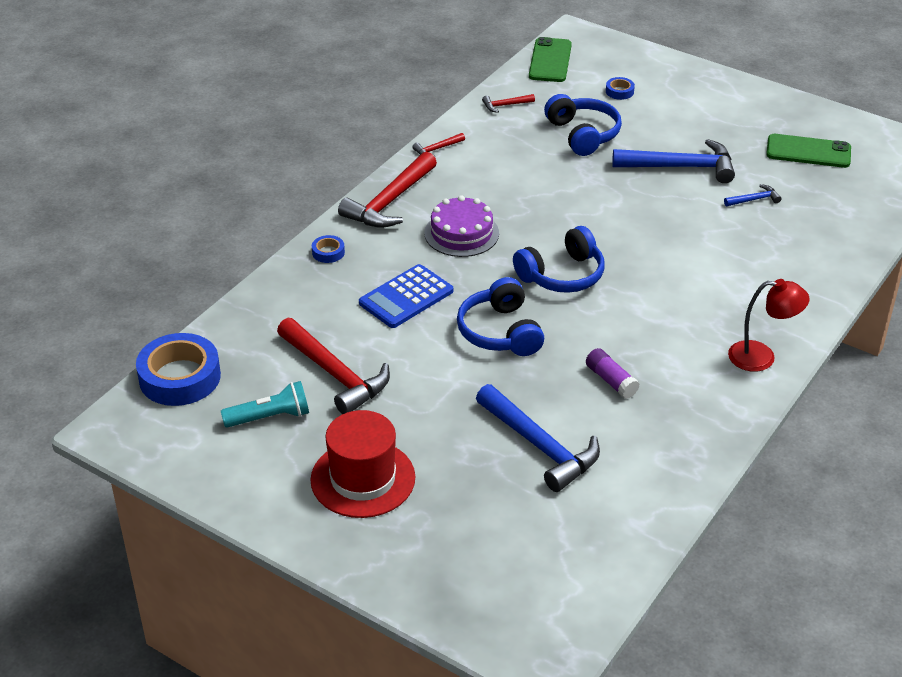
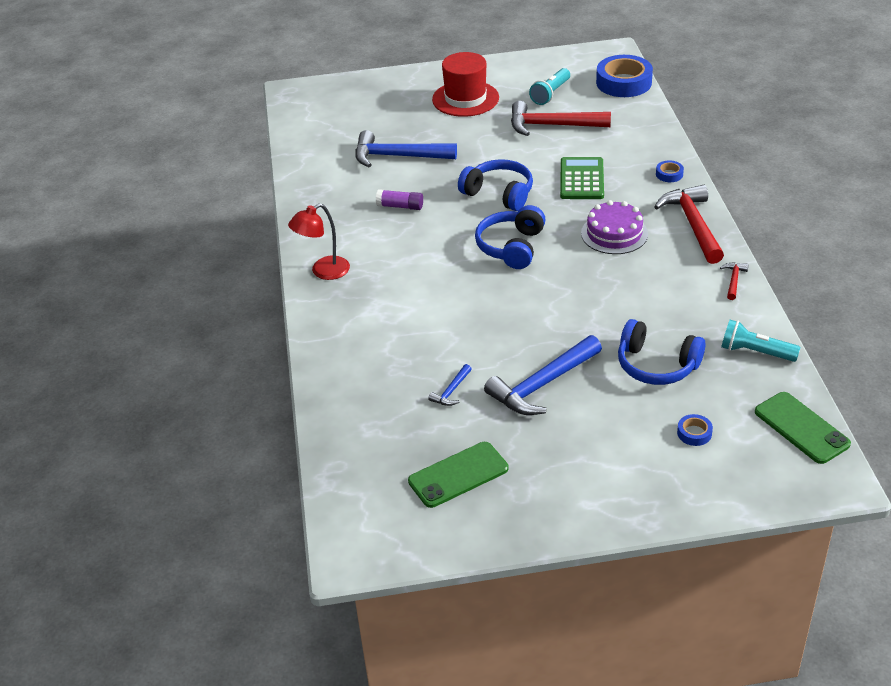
camera: 140 degrees right, 0 degrees up
blue calculator [359,264,453,328] -> green calculator [560,157,604,199]
red hammer [482,94,535,113] -> turquoise flashlight [721,320,800,362]

